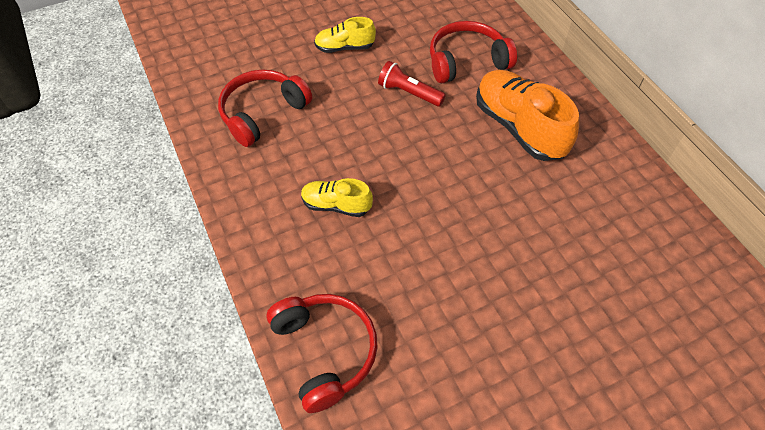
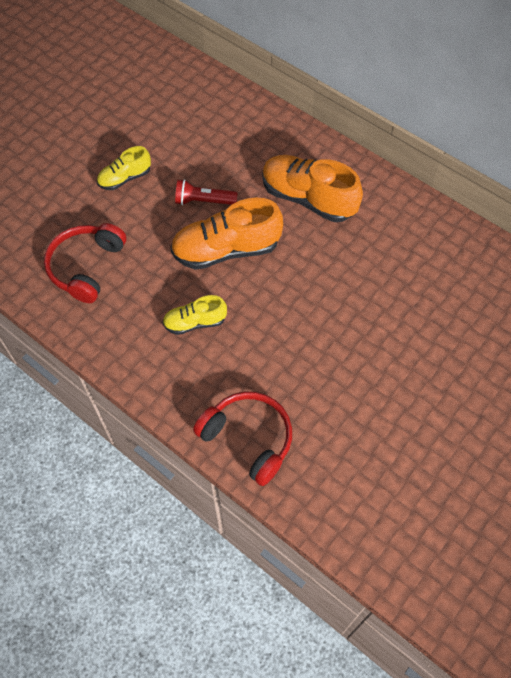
camera: 25 degrees left, 5 degrees up
red headphones [430,21,517,83] -> none
none -> orange shoe [170,198,283,270]

